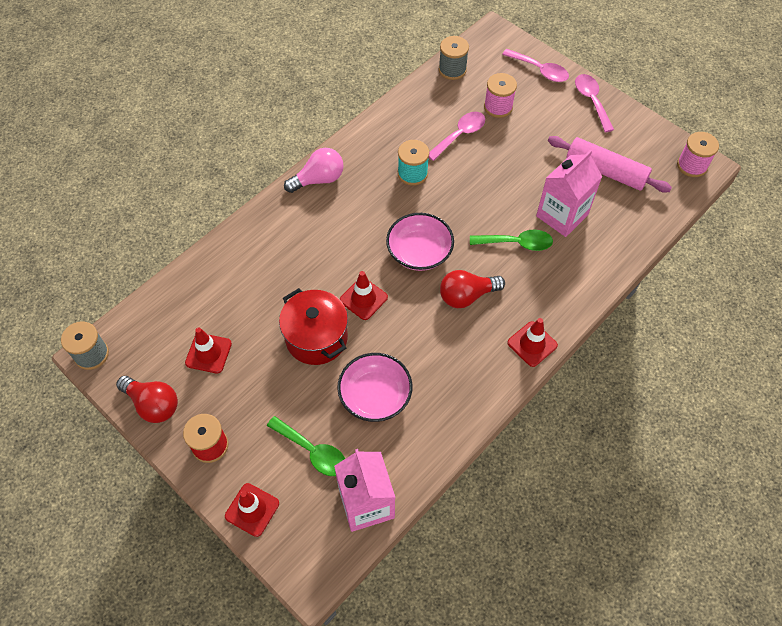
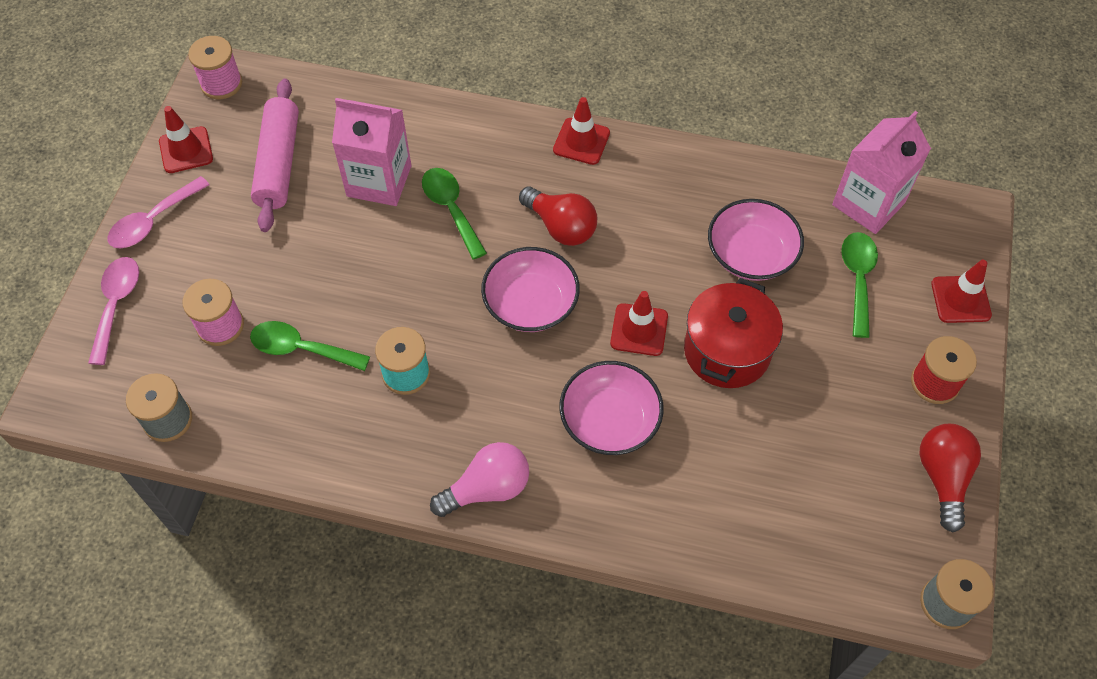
camera: 120 degrees left, 0 degrees up
red traffic cone [185,327,232,373] -> red traffic cone moved to [159,106,213,173]
pink light bulb [284,148,344,193] -> pink light bulb turned 120 degrees clockwise [430,442,529,517]
pink spoon [428,112,485,161] -> green spoon [250,321,370,371]
none -> pink bowl [559,361,664,455]

